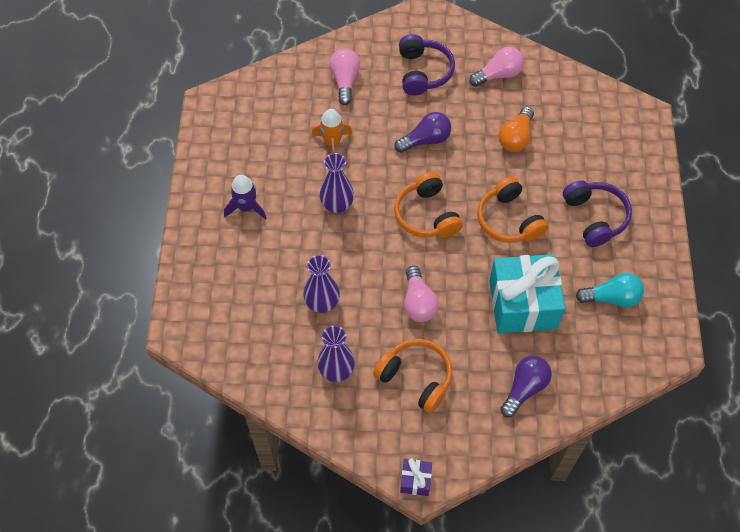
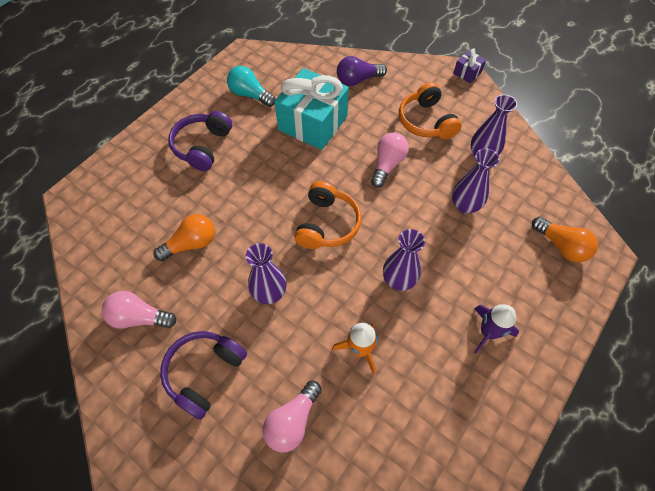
camera: 145 degrees left, 0 degrees up
purple light bulb [394,112,451,153] -> purple vase [246,243,287,304]
orange headphones [477,176,548,243] -> none
none -> orange light bulb [532,217,598,262]

